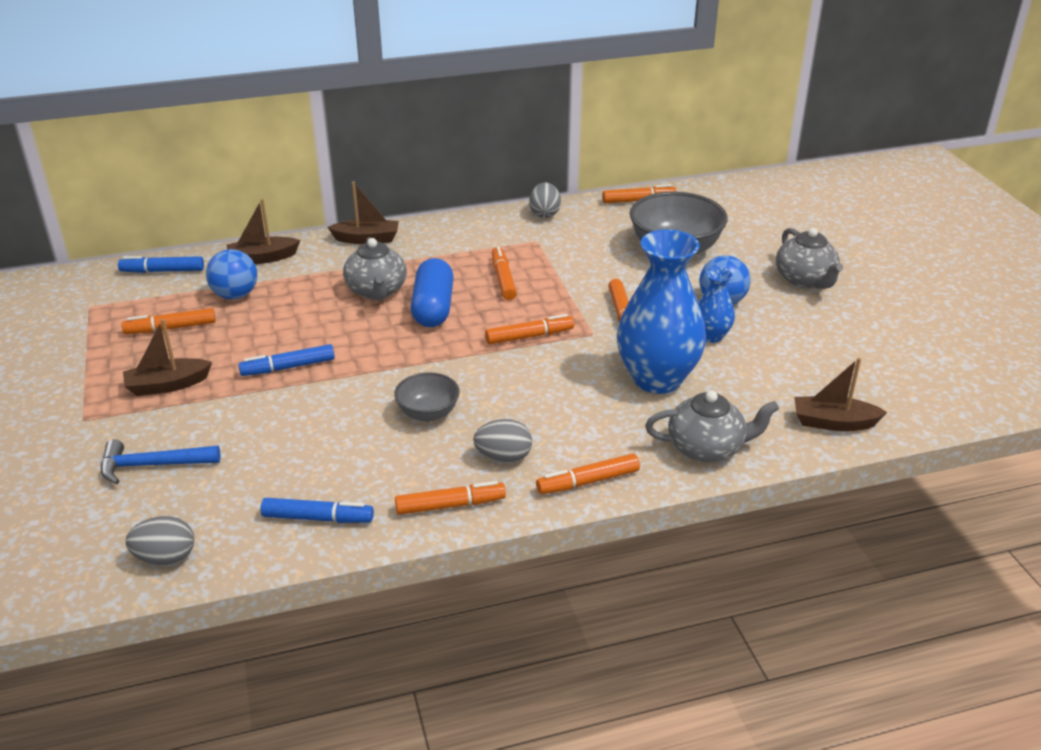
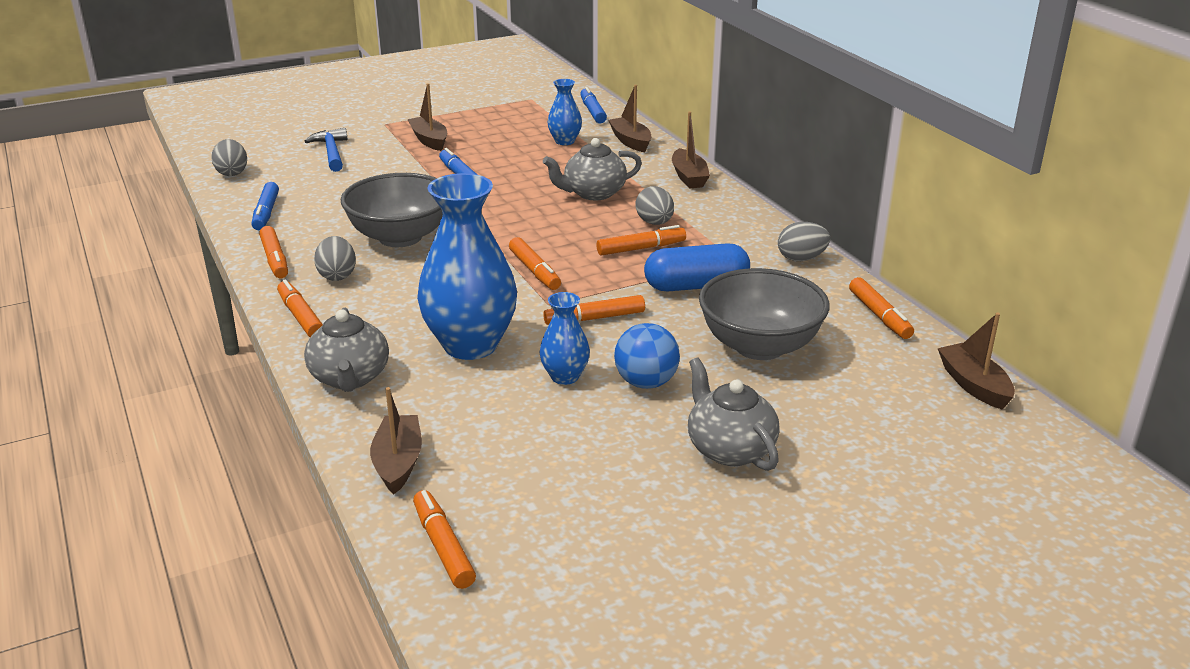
camera: 80 degrees right, 5 degrees down
orange marker [122,308,216,334] -> orange marker moved to [413,490,476,589]
blue ball [206,249,257,299] -> blue vase [547,79,582,145]
grey bowl [394,372,460,422] -> grey bowl [341,173,443,247], size x1.84
blue capsule [411,258,454,327] -> blue capsule moved to [644,243,750,291]
grey teapot [776,228,843,289] -> grey teapot turned 90 degrees clockwise [688,358,780,471]
none -> grey egg [635,186,674,225]
none -> brown boat [938,313,1015,410]

